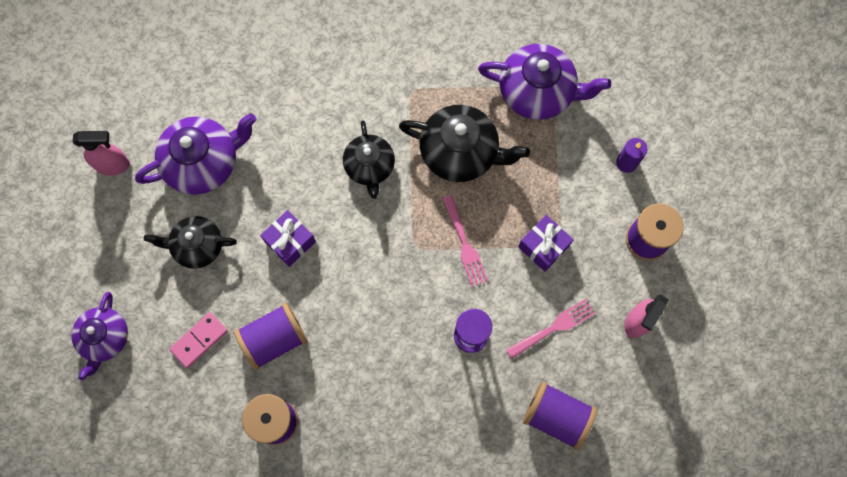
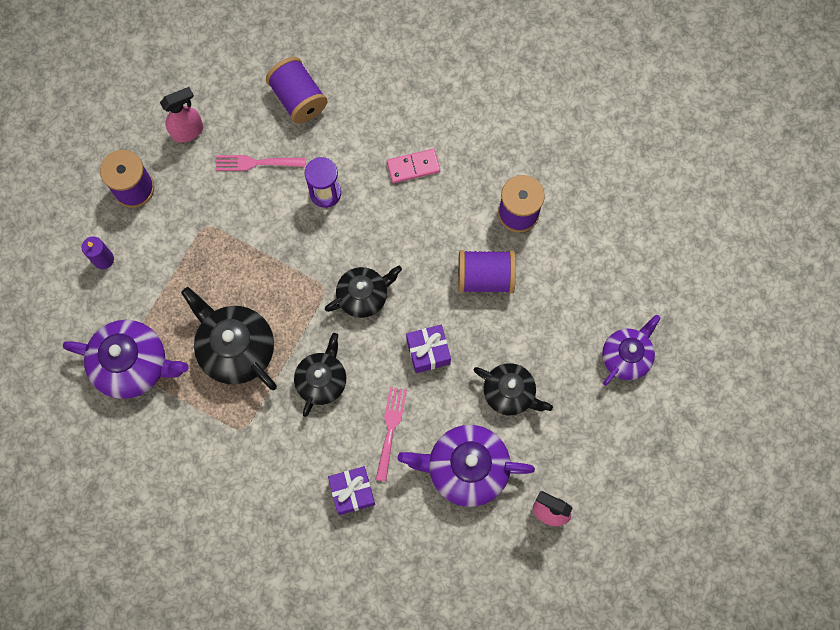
camera: 150 degrees left, 0 degrees up
pink domino [169,312,228,368] -> pink domino moved to [387,149,440,183]
pink fork [443,195,488,287] -> pink fork moved to [376,387,407,482]
purple teapot [478,44,611,120] -> purple teapot turned 150 degrees clockwise [63,320,189,399]
purple gift [518,215,574,272] -> purple gift moved to [328,466,375,515]
none -> black teapot [325,266,402,318]

